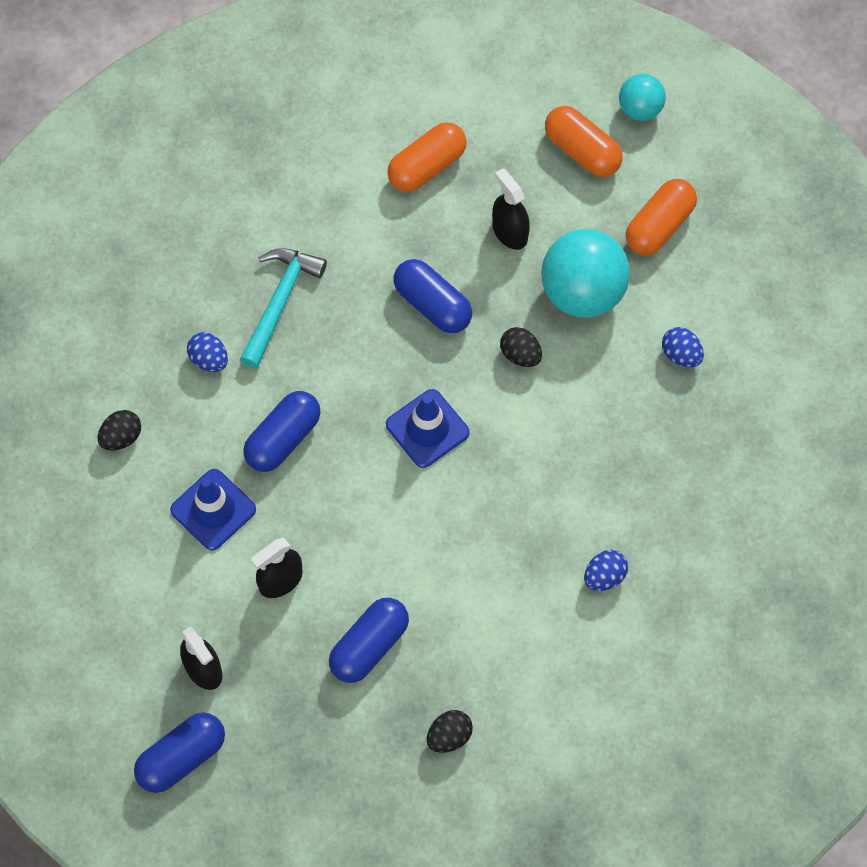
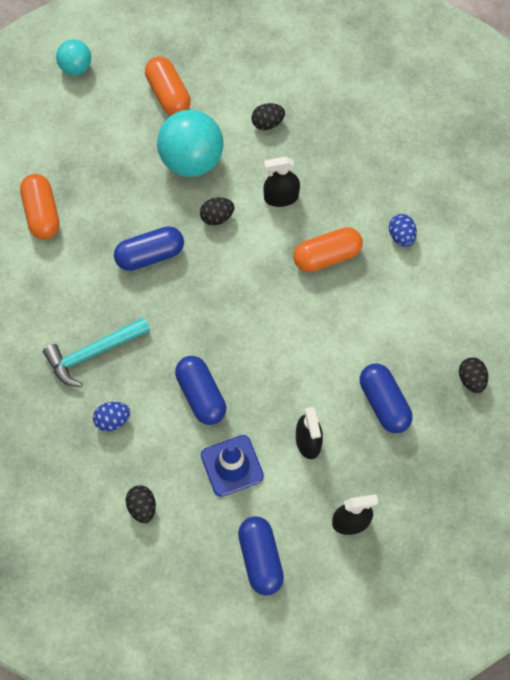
camera: 65 degrees left, 0 degrees up
blue capsule [134,713,225,793] -> blue capsule moved to [238,516,284,595]
turquoise hammer [240,248,327,368] -> turquoise hammer turned 75 degrees counterclockwise [43,317,151,387]
blue traffic cone [386,389,470,468] -> none
black spray bottle [492,168,530,250] -> black spray bottle moved to [264,157,300,207]
orange capsule [545,106,623,177] -> orange capsule moved to [293,227,363,272]
blue egg [662,327,704,367] -> black egg [251,103,285,130]

